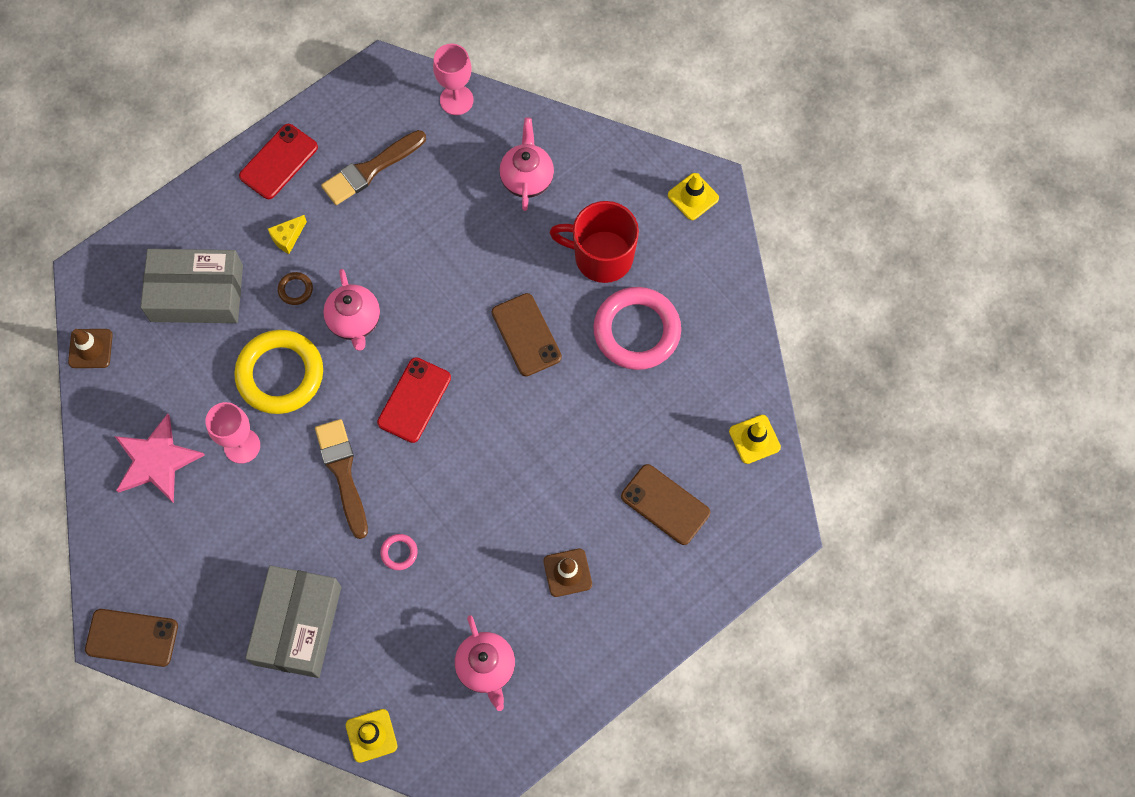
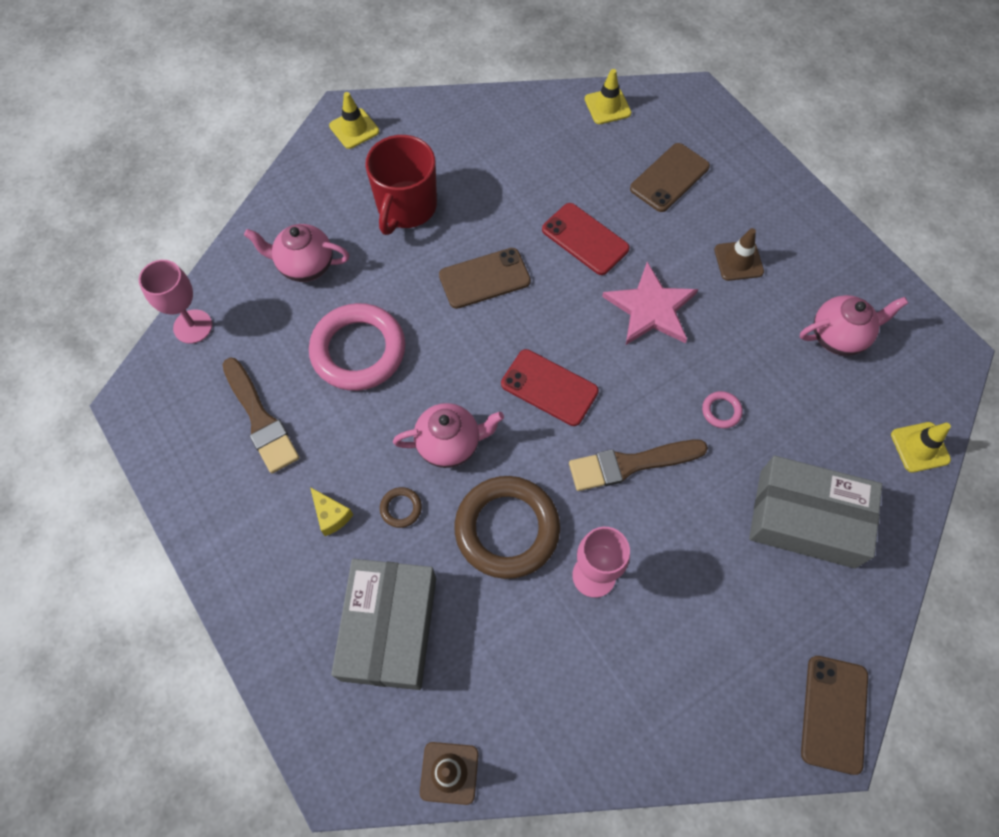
camera: 85 degrees left, 5 degrees down
pink star [115,414,205,503] -> pink star moved to [602,262,698,345]
yellow ring [234,330,323,414] -> brown ring [454,476,560,579]
red phone [239,124,318,199] -> red phone moved to [542,203,630,275]
pink ring [593,287,681,370] -> pink ring moved to [309,303,405,391]

